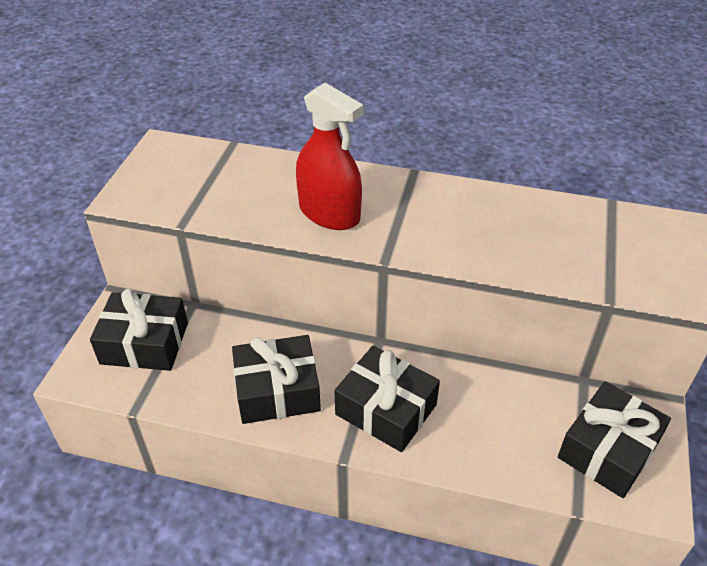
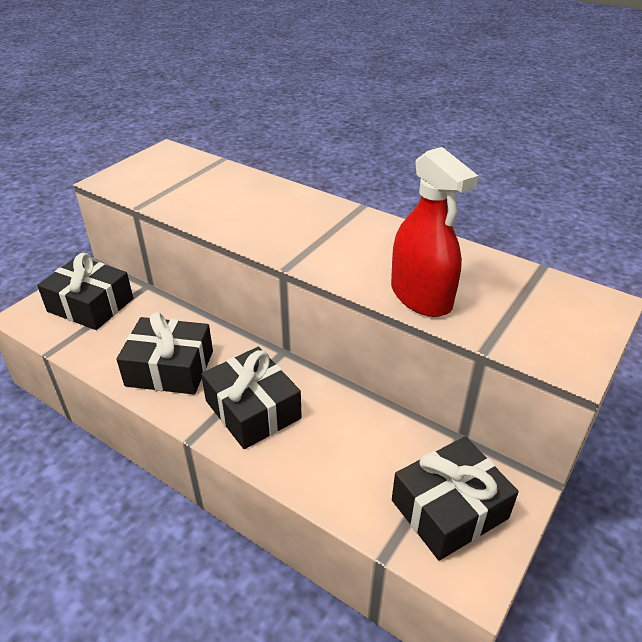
camera: 20 degrees right, 5 degrees down
red spray bottle [296,83,364,230] -> red spray bottle moved to [391,147,478,317]

